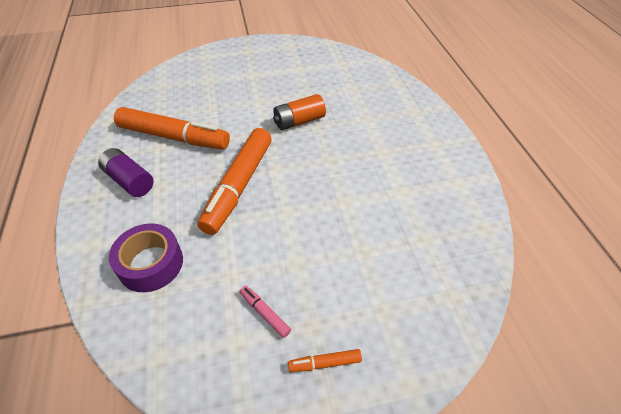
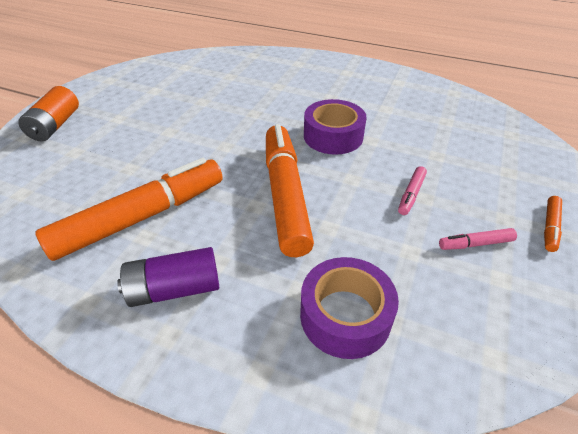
camera: 55 degrees left, 5 degrees down
orange marker [197,128,272,235] -> orange marker turned 150 degrees counterclockwise [266,124,314,257]
orange battery [273,94,326,130] -> orange battery moved to [18,86,79,141]
none -> purple tape [304,99,366,155]
none -> pink marker [398,166,427,215]

